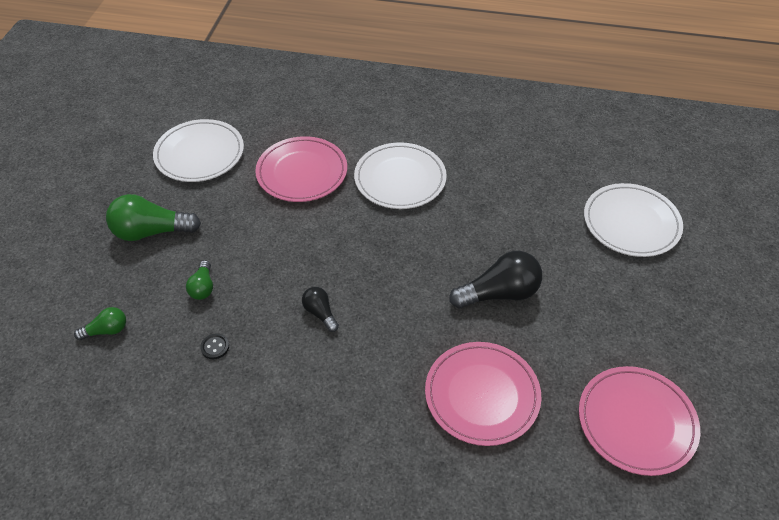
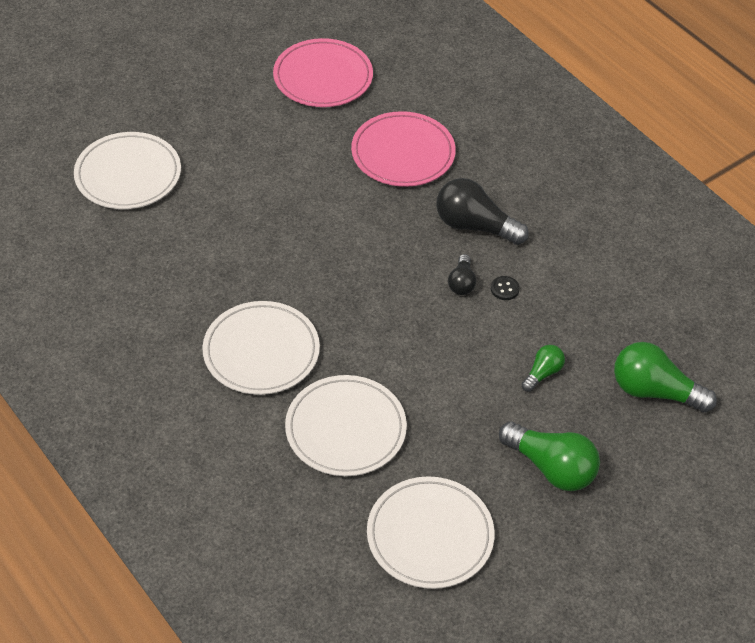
camera: 140 degrees left, 0 degrees up
green light bulb [74,307,126,340] -> green light bulb [614,342,717,413], size x1.87
black button [200,334,229,359] -> black button moved to [491,276,520,300]
pink plate [255,136,347,202] -> white plate [285,375,407,476]
black light bulb [449,251,542,308] -> black light bulb moved to [436,178,529,245]

